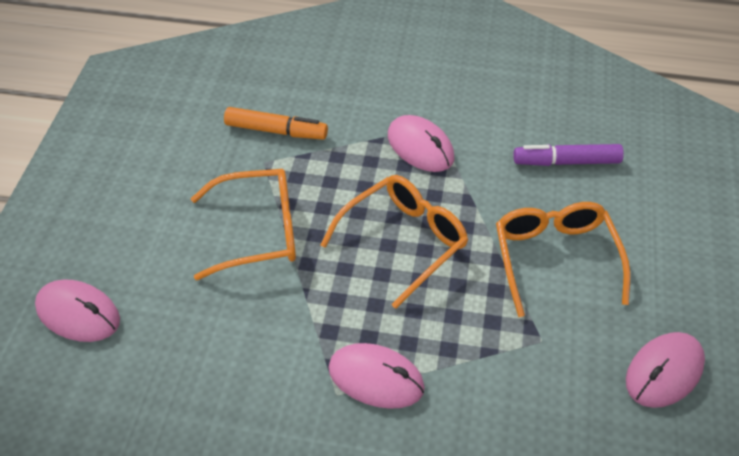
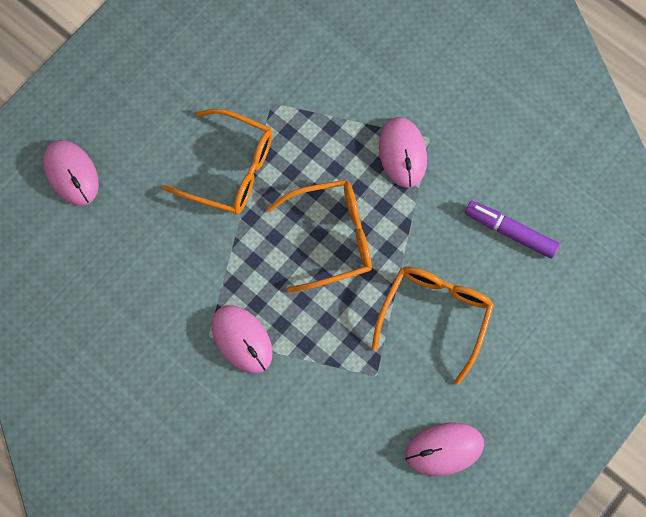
camera: 30 degrees right, 25 degrees up
orange marker [224,107,328,140] -> none

